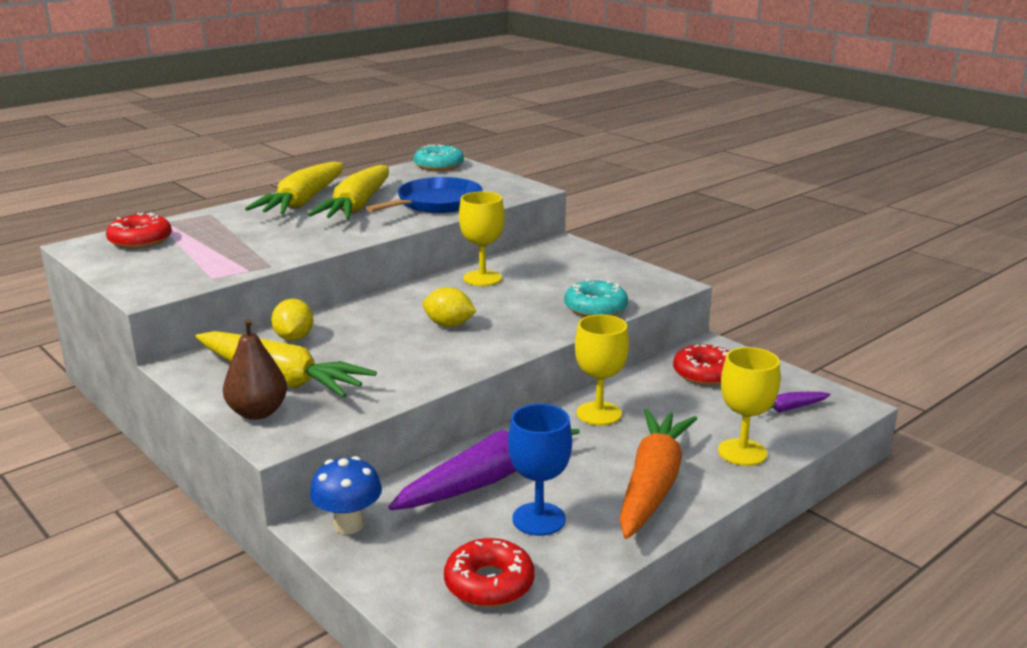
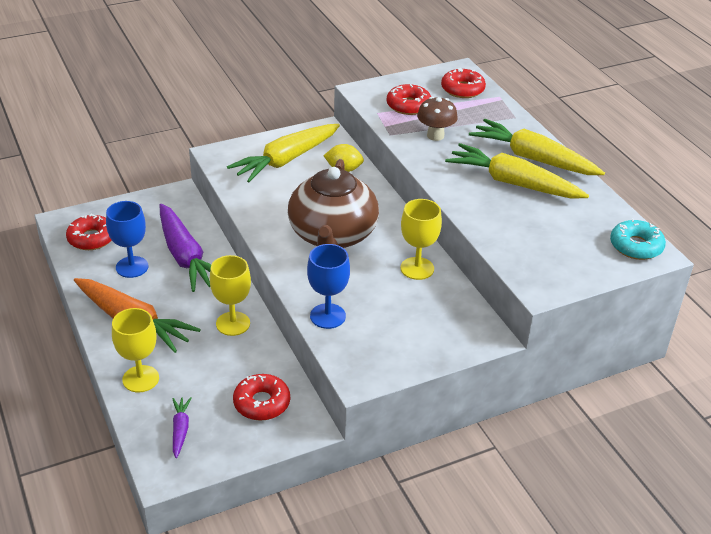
camera: 105 degrees right, 15 degrees up
brown pear [223,318,287,420] -> none
blue mushroom [310,456,382,534] -> none
blue pan [366,177,483,213] -> none
yellow lemon [423,287,476,327] -> brown teapot [288,159,379,248]
turquoise donut [564,279,628,317] -> blue goblet [307,244,350,329]
none -> red donut [387,84,431,115]
none -> brown mushroom [417,97,458,141]

